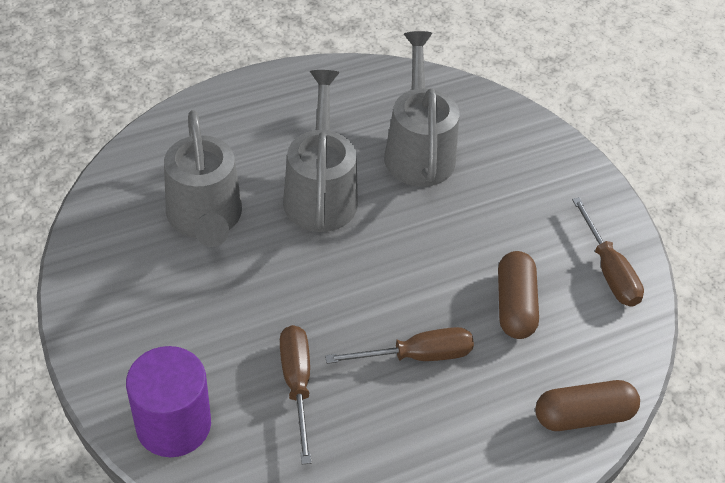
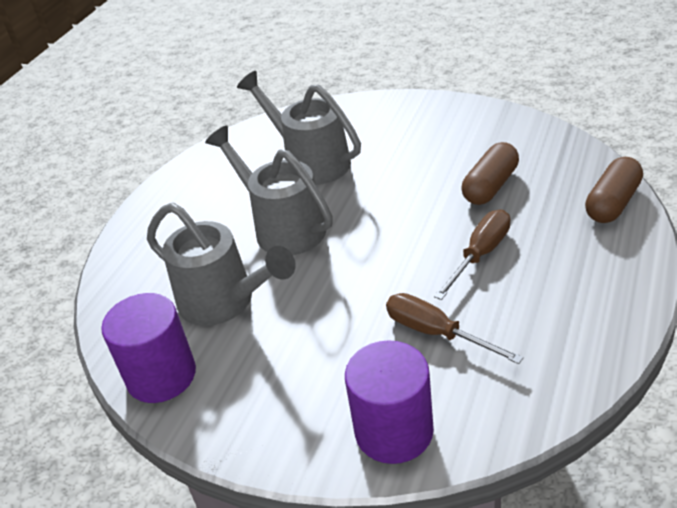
camera: 35 degrees left, 10 degrees down
brown capsule [498,251,539,339] -> brown capsule turned 75 degrees clockwise [462,142,519,205]
brown screwdriver [572,197,644,307] -> none
none -> purple cylinder [101,293,196,403]

